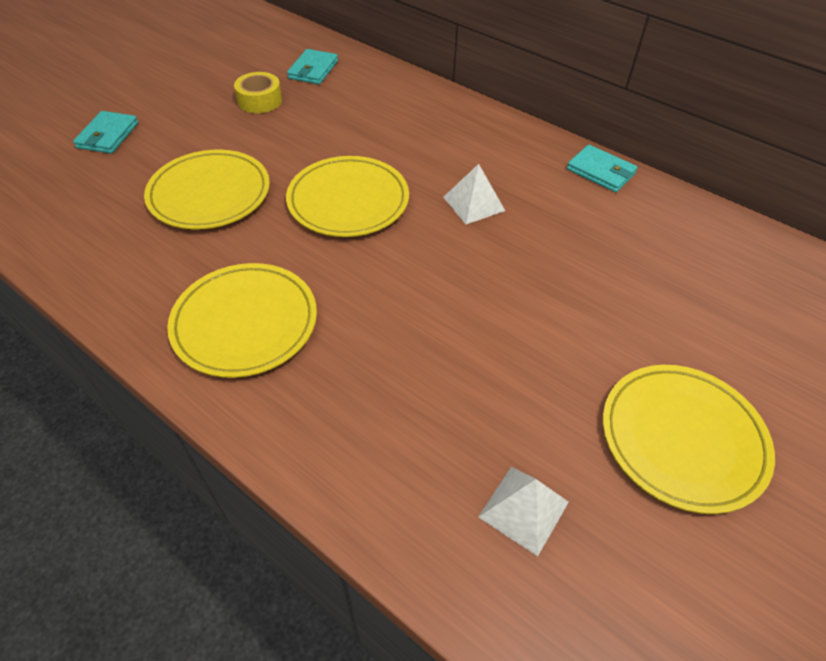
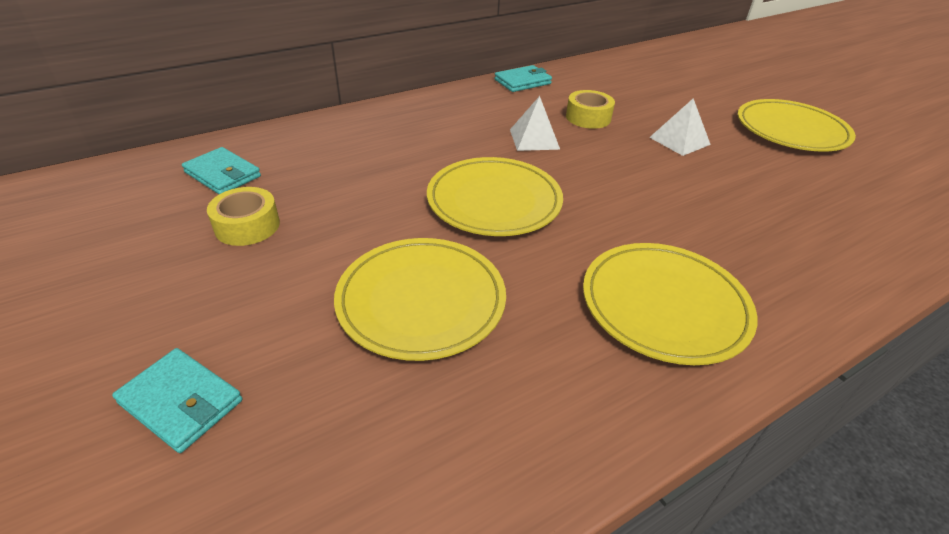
camera: 70 degrees left, 10 degrees down
white pyramid [478,467,569,556] -> white pyramid moved to [649,98,711,156]
none -> yellow tape [566,90,615,129]

